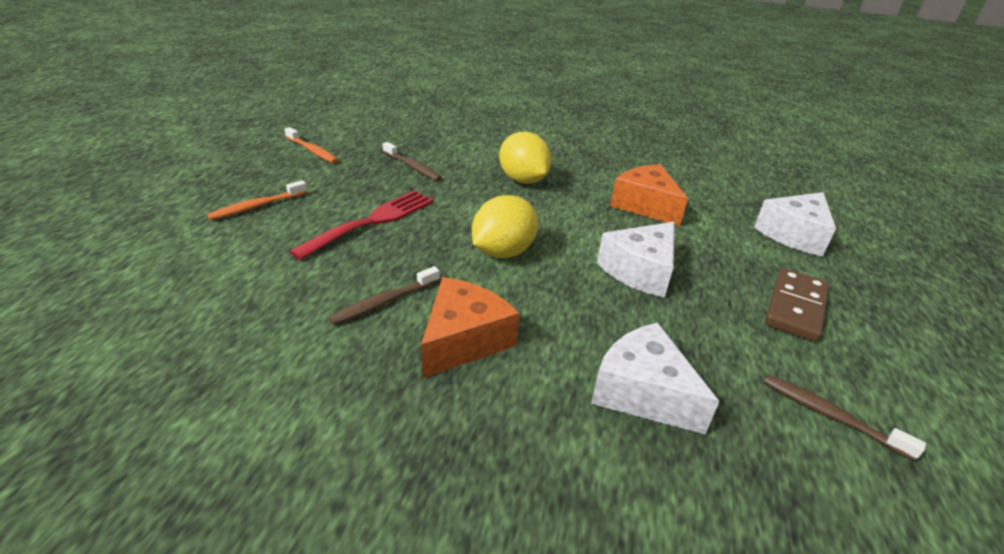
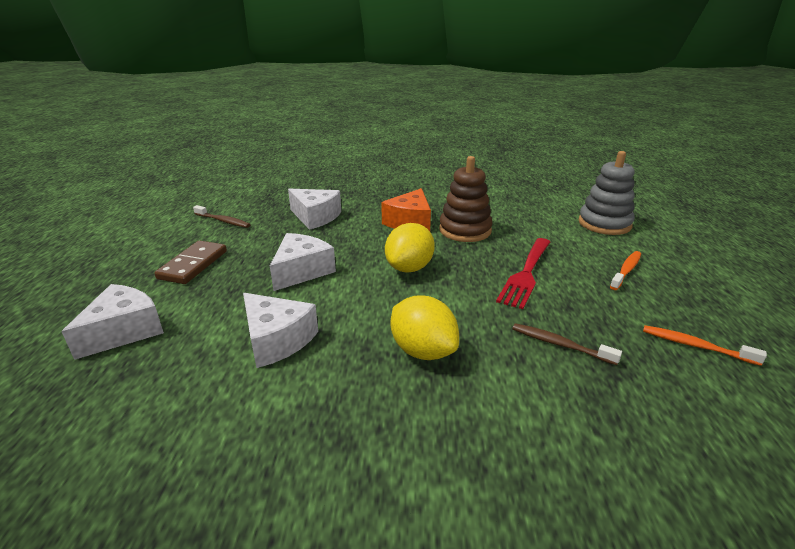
camera: 170 degrees right, 5 degrees down
brown toothbrush [329,266,440,325] -> brown stacking toy [439,156,493,242]
orange cheese [610,164,688,226] -> white cheese [243,293,318,368]
none -> grey stacking toy [579,151,635,235]

